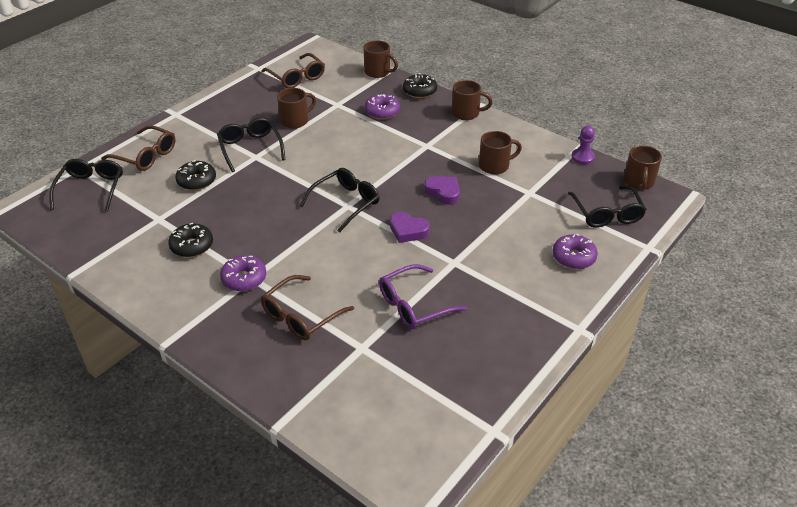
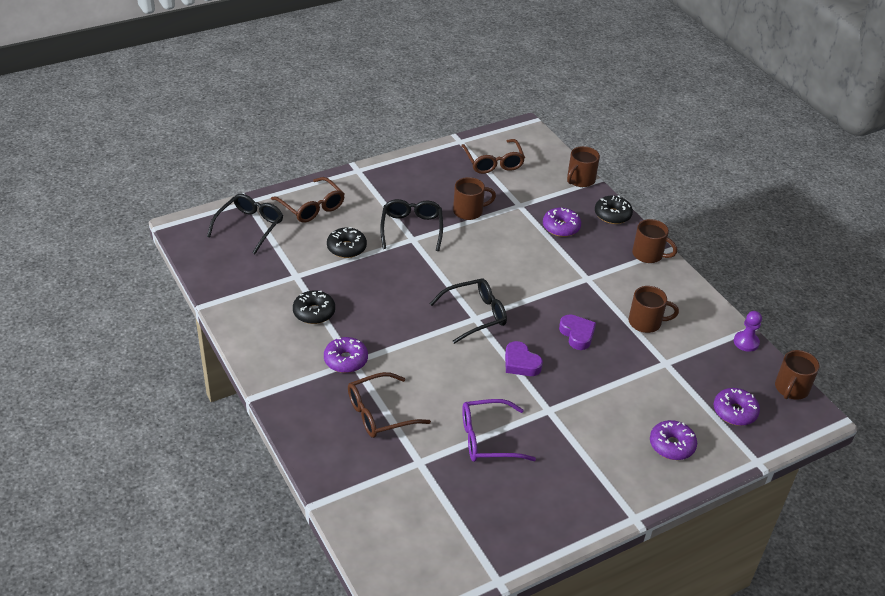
camera: 20 degrees right, 0 degrees up
brown mug [364,40,398,78] -> brown mug turned 75 degrees clockwise [567,146,600,187]
black glasses [567,186,647,228] -> purple donut [714,388,760,426]

